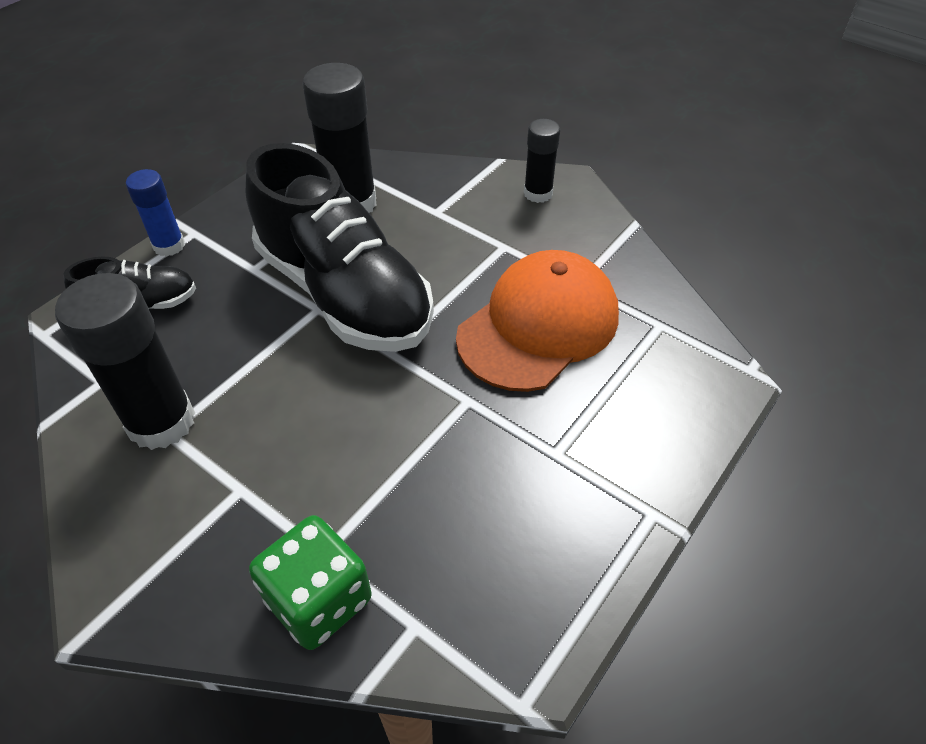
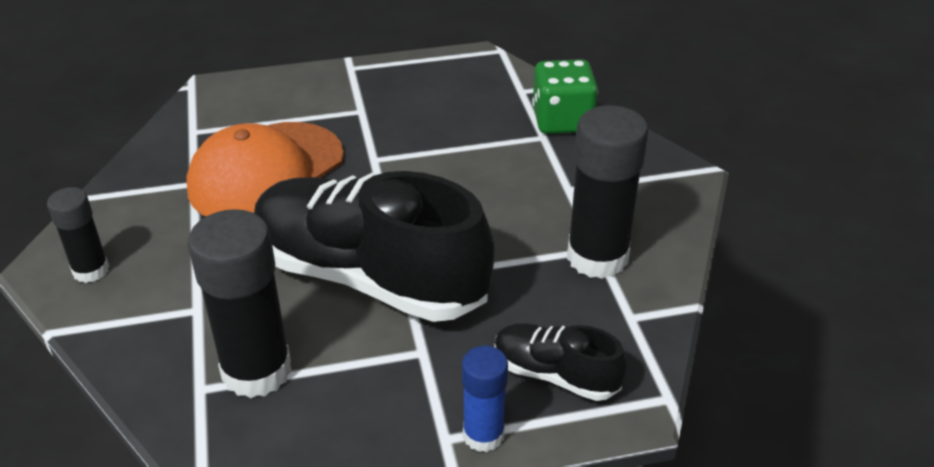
camera: 140 degrees left, 10 degrees down
black shoe [246,143,434,352] -> black shoe turned 60 degrees counterclockwise [254,171,495,322]
orange cap [456,250,619,392] -> orange cap turned 45 degrees counterclockwise [186,122,344,217]

